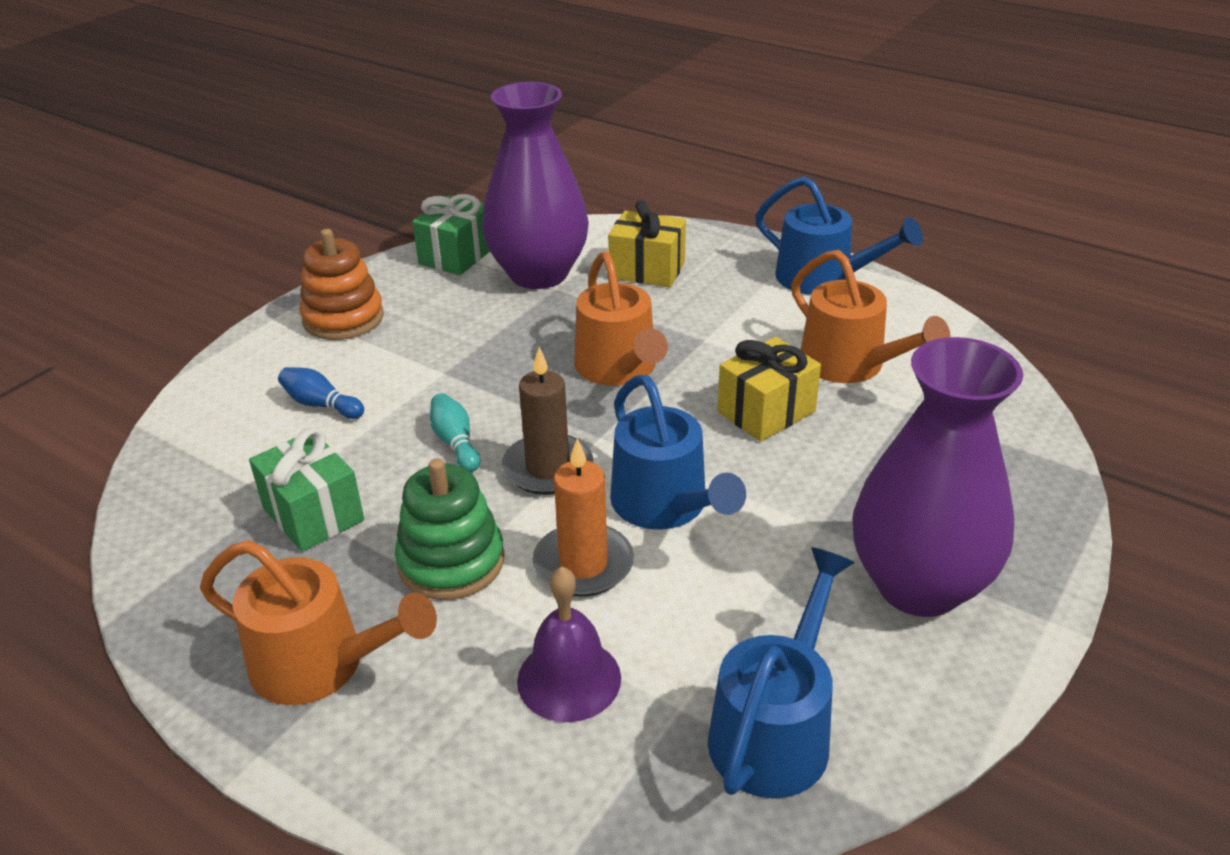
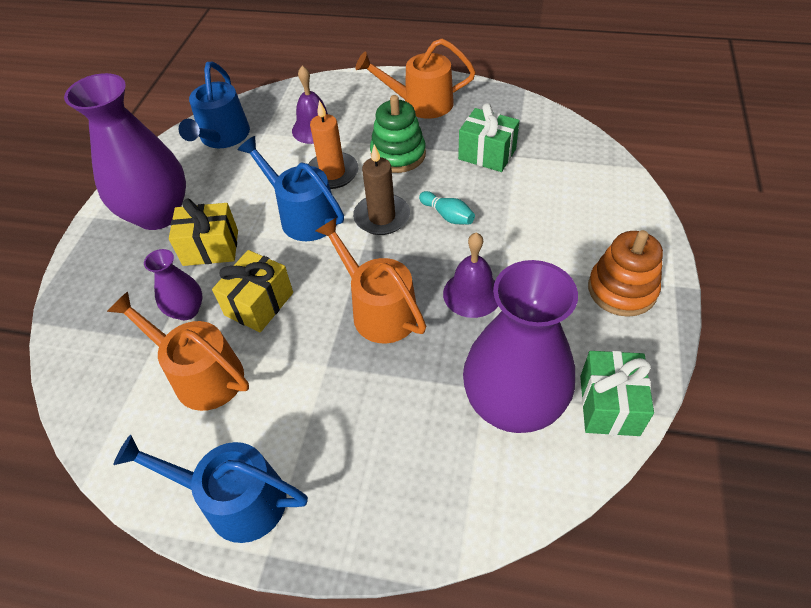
camera: 160 degrees right, 15 degrees up
blue bowling pin [278,367,364,419] -> none
yellow gift [608,200,686,287] -> yellow gift moved to [169,198,238,266]
none -> purple vase [144,249,203,320]
none -> purple bell [443,233,498,318]

